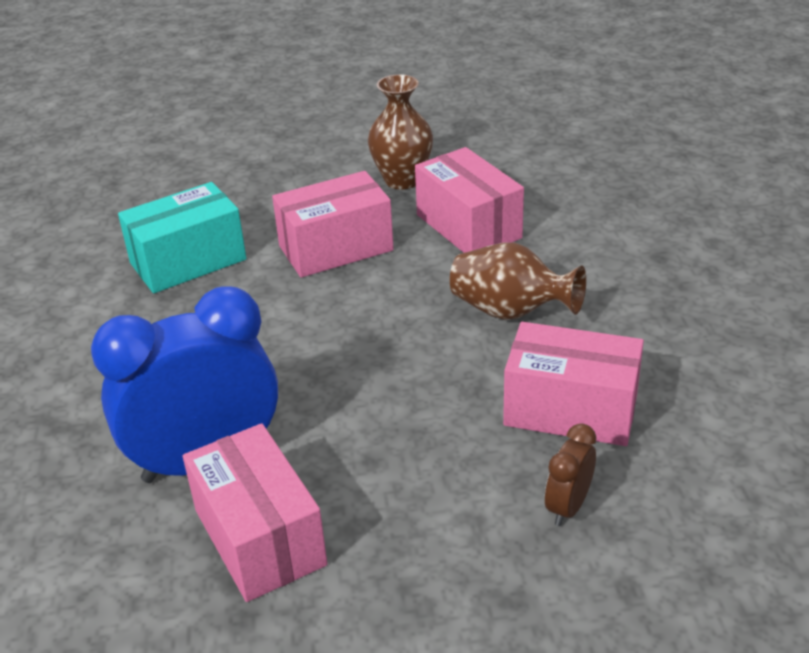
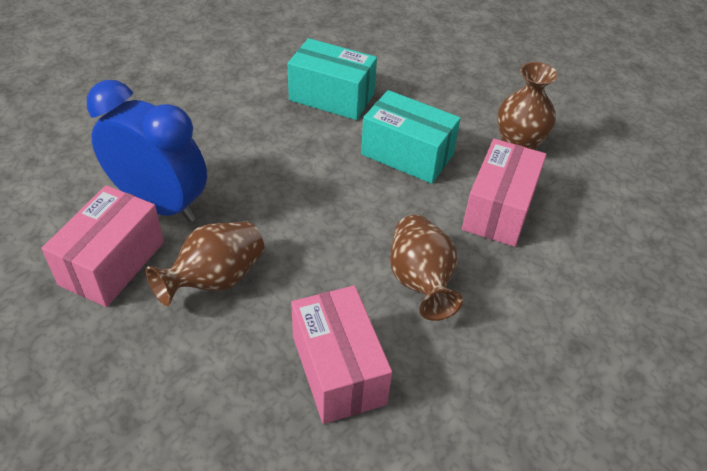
camera: 50 degrees right, 10 degrees up
pink box [272,171,394,278] -> turquoise box [361,90,461,184]
brown clock [545,423,596,526] -> none
none -> brown vase [146,222,264,306]

